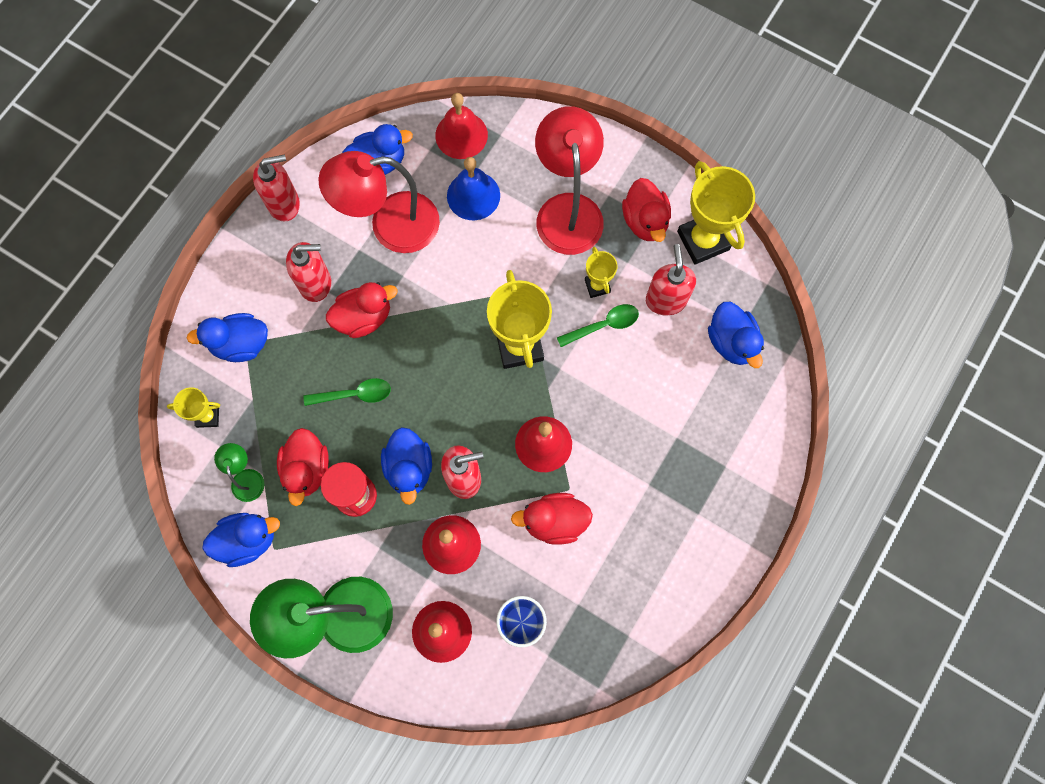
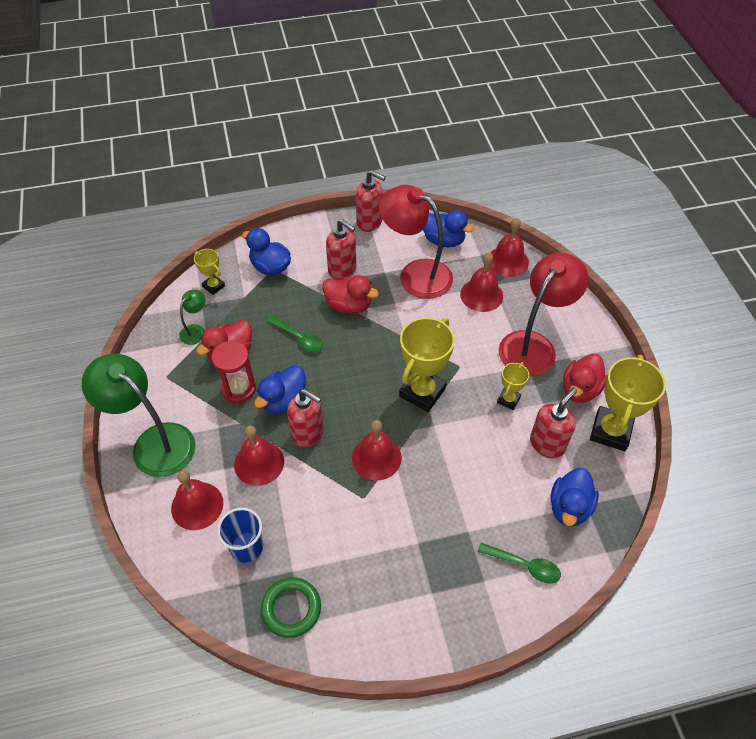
camera: 45 degrees right, 20 degrees down
blue duck [202,513,280,567] -> none
blue bell [447,157,500,220] -> red bell [460,252,503,312]
red duck [511,493,593,545] -> none
green spoon [557,304,639,347] -> green spoon moved to [478,543,561,584]
none -> green ring [261,577,321,638]

